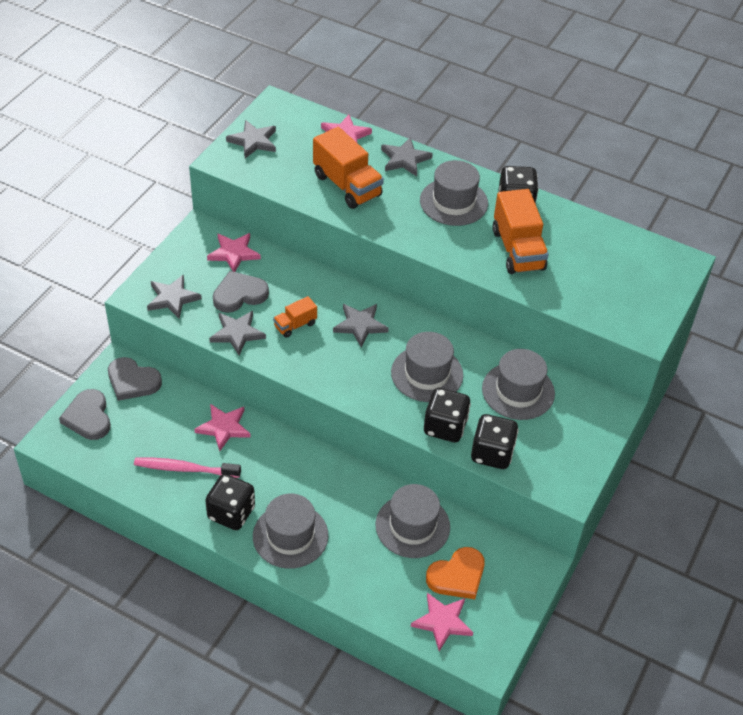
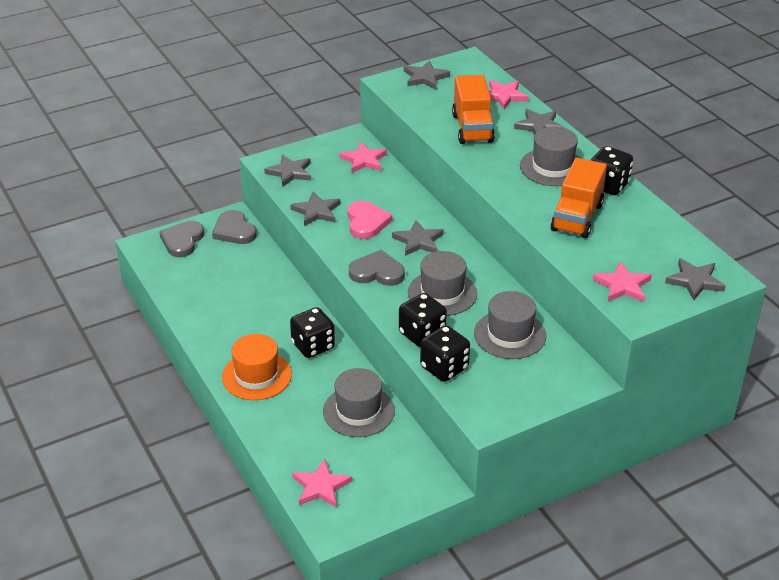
camera: 35 degrees right, 10 degrees down
pink toothbrush [134,458,241,478] -> none
pink star [194,404,251,451] -> pink star moved to [592,262,652,302]
black dice [205,474,255,530] -> black dice moved to [290,307,335,358]
grey heart [213,271,269,313] -> grey heart moved to [349,250,405,286]
grey hat [253,494,328,569] -> orange hat [222,334,292,400]
orange truck [273,296,317,338] -> pink heart [347,201,392,239]
orange heart [426,547,485,599] -> none
none -> grey star [665,258,726,300]

